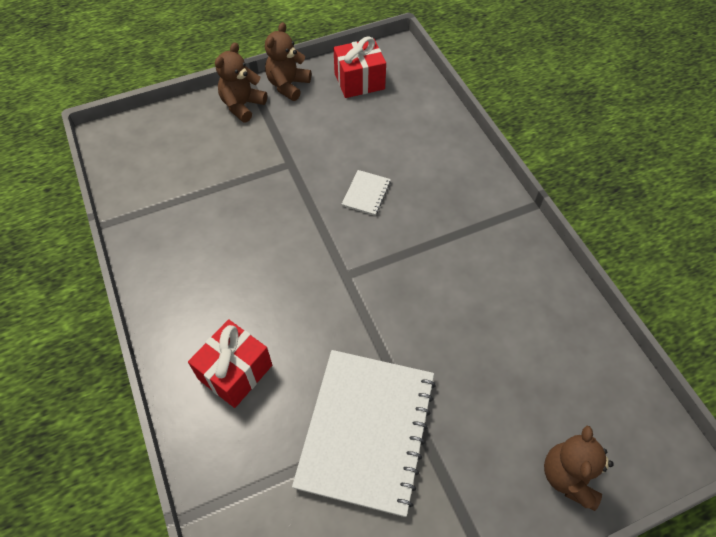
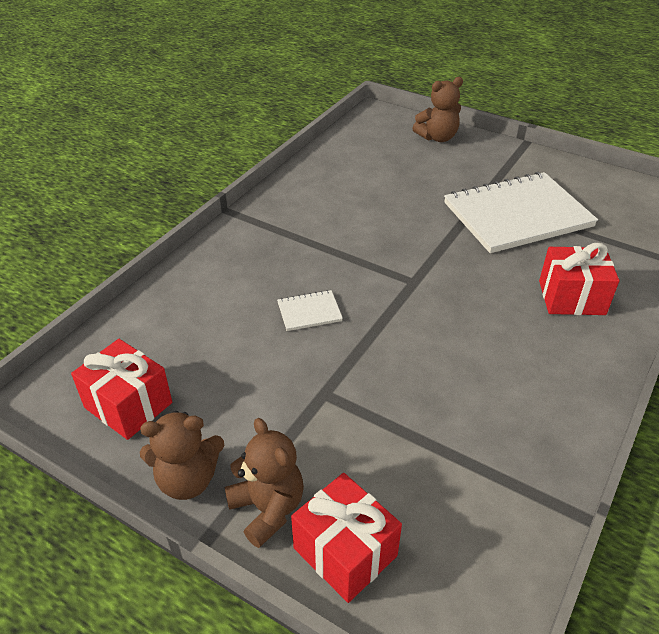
camera: 125 degrees left, 15 degrees down
brown teddy bear [215,43,267,122] -> brown teddy bear turned 120 degrees counterclockwise [224,418,304,548]
none -> red gift [291,473,402,603]

